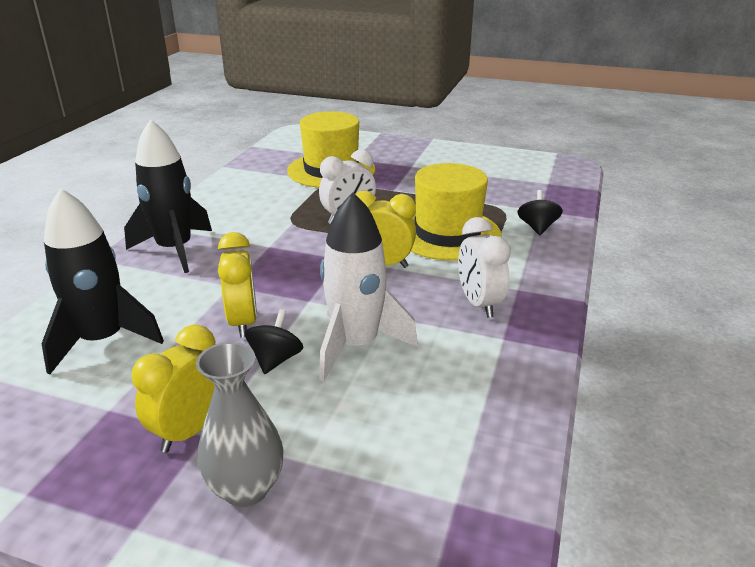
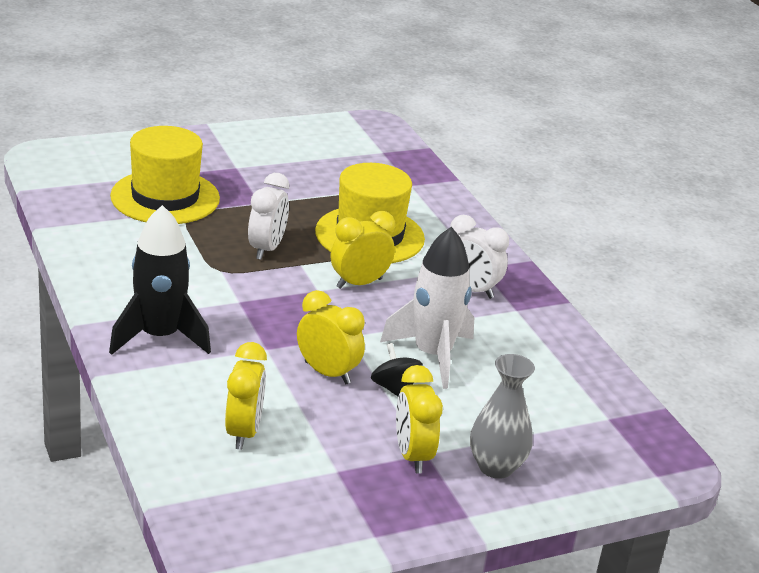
camera: 45 degrees left, 0 degrees up
black rocket [42,188,164,374] -> yellow clock [225,342,267,450]
black spinning top [517,190,563,235] -> none

